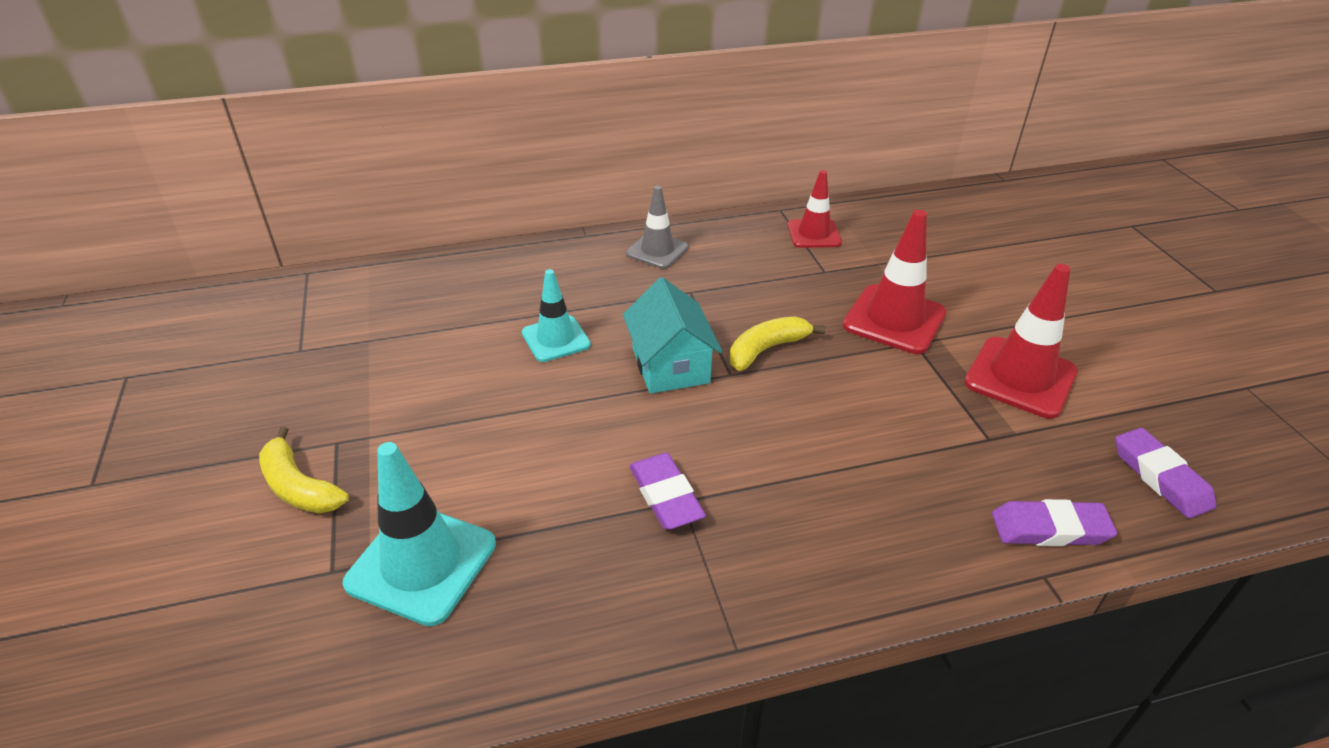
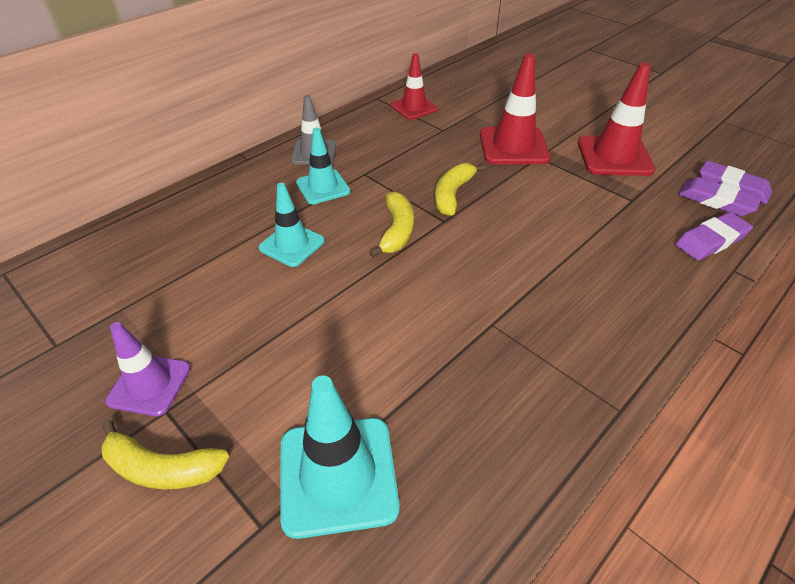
camera: 30 degrees left, 5 degrees up
turquoise house [623,277,722,394] -> yellow banana [369,192,414,257]
purple eraser [629,453,706,530] -> purple eraser moved to [678,177,762,216]
none -> purple traffic cone [105,322,191,416]
none -> turquoise traffic cone [296,128,351,204]

